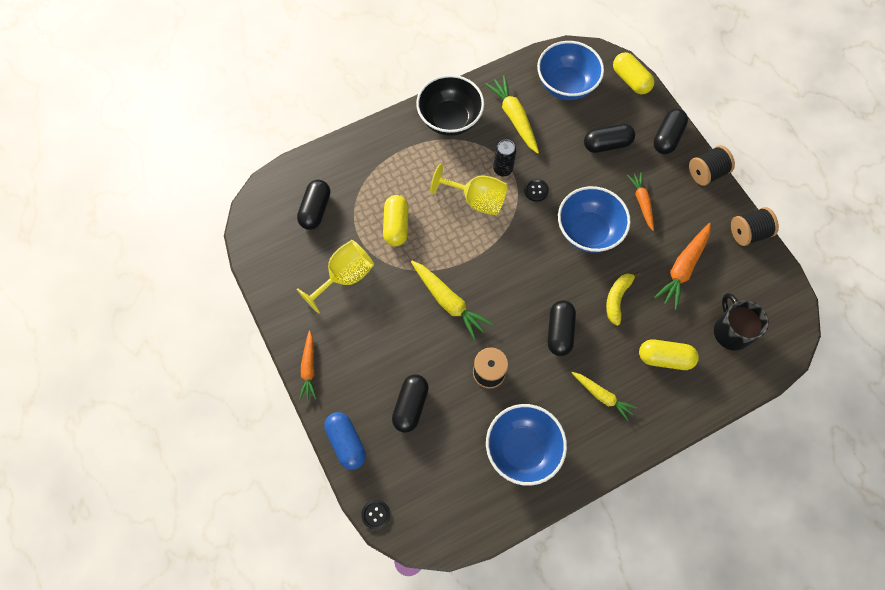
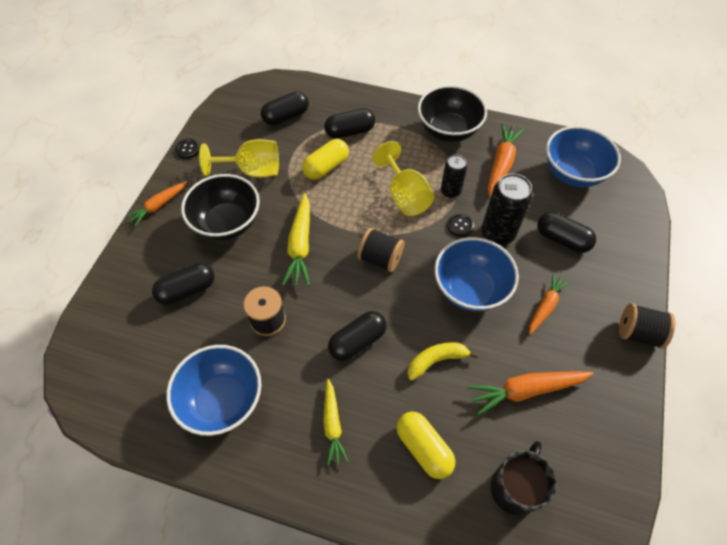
camera: 45 degrees right, 10 degrees down
blue capsule [324,412,366,470] -> none
black button [361,500,390,530] -> black button moved to [175,139,200,159]
yellow carrot [485,76,539,154] -> orange carrot [488,123,524,198]
yellow capsule [613,52,654,94] -> none
black capsule [653,109,688,154] -> black capsule moved to [324,108,375,139]
black spool [731,207,779,246] -> black spool moved to [357,228,405,272]
none -> black bowl [181,174,260,241]
none -> black can [481,173,532,245]

